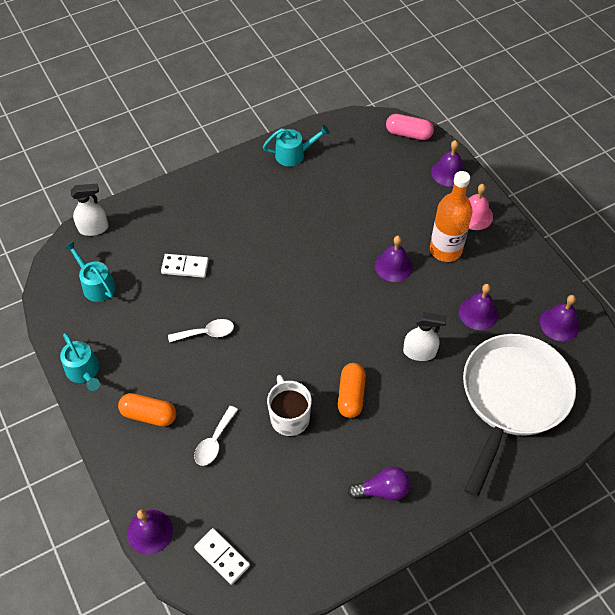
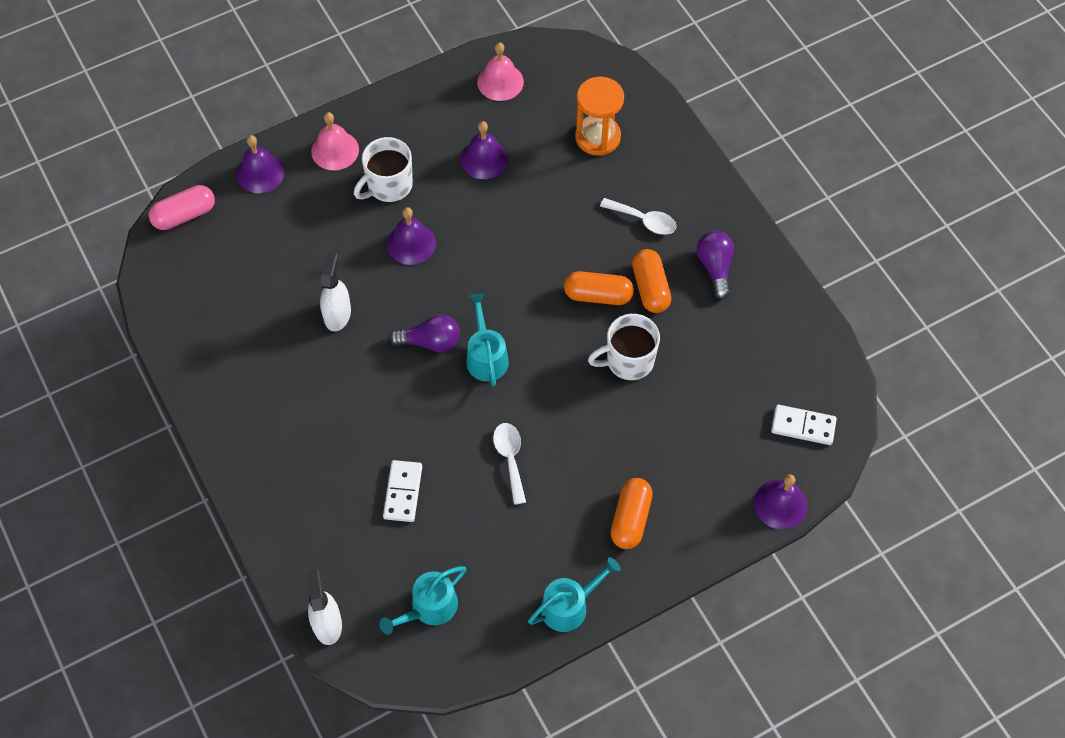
camera: 90 degrees left, 5 degrees up
white spoon [194,406,238,466] -> white spoon moved to [600,198,677,235]
white domino [194,528,250,585] -> white domino turned 60 degrees clockwise [771,405,837,445]
turquoise watering can [263,125,330,167] -> turquoise watering can moved to [466,293,509,386]
pink capsule [386,114,434,140] -> pink capsule turned 45 degrees clockwise [149,185,215,230]
white spray bottle [403,312,447,361] -> white spray bottle moved to [320,252,351,331]
orange bottle [430,171,473,262] -> white mug [354,137,413,202]
white pan [463,334,576,497] -> orange hourglass [575,76,624,156]
purple bell [540,295,580,341] -> pink bell [477,42,524,101]
none -> purple light bulb [389,314,460,352]
none -> orange capsule [632,249,671,313]

